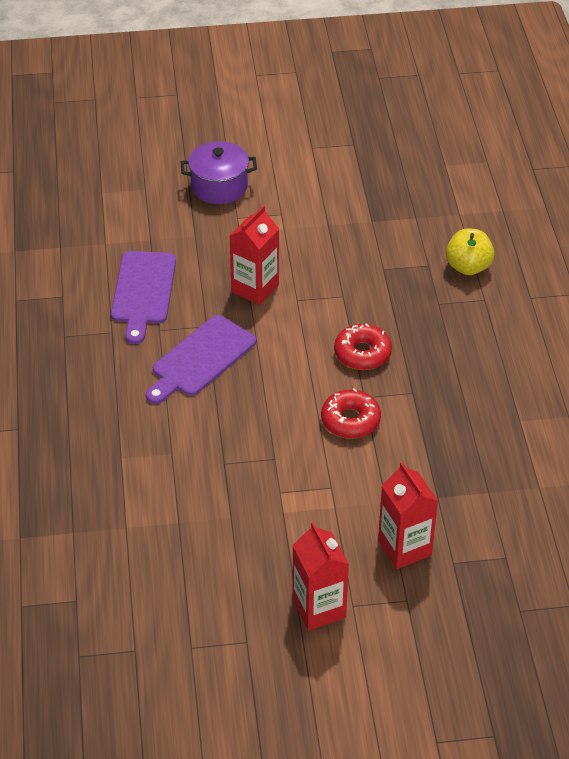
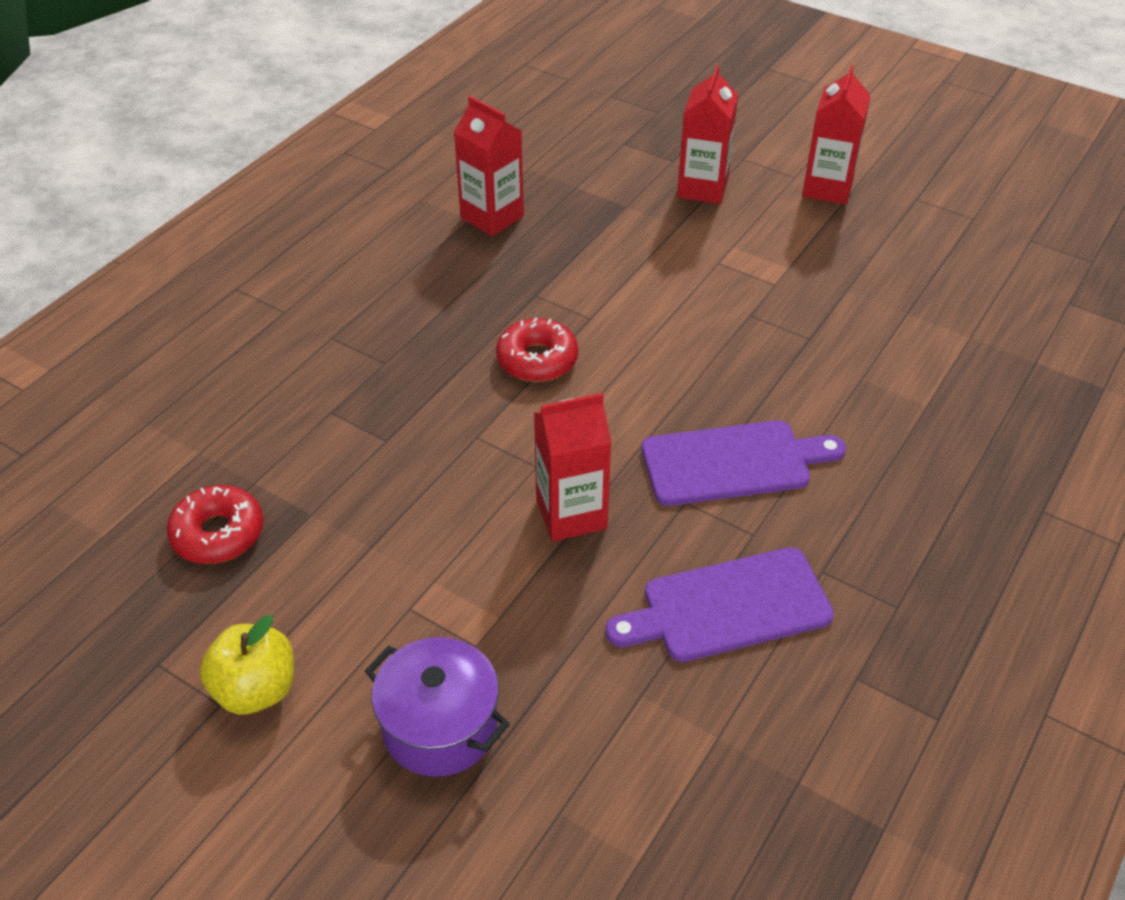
camera: 140 degrees left, 0 degrees up
purple cutting board [111,251,176,344] -> purple cutting board turned 150 degrees counterclockwise [605,547,834,662]
red donut [321,389,381,439] -> red donut moved to [167,485,264,564]
yellow apple [446,229,494,275] -> yellow apple moved to [200,615,294,715]
none -> red carton [454,96,524,236]

